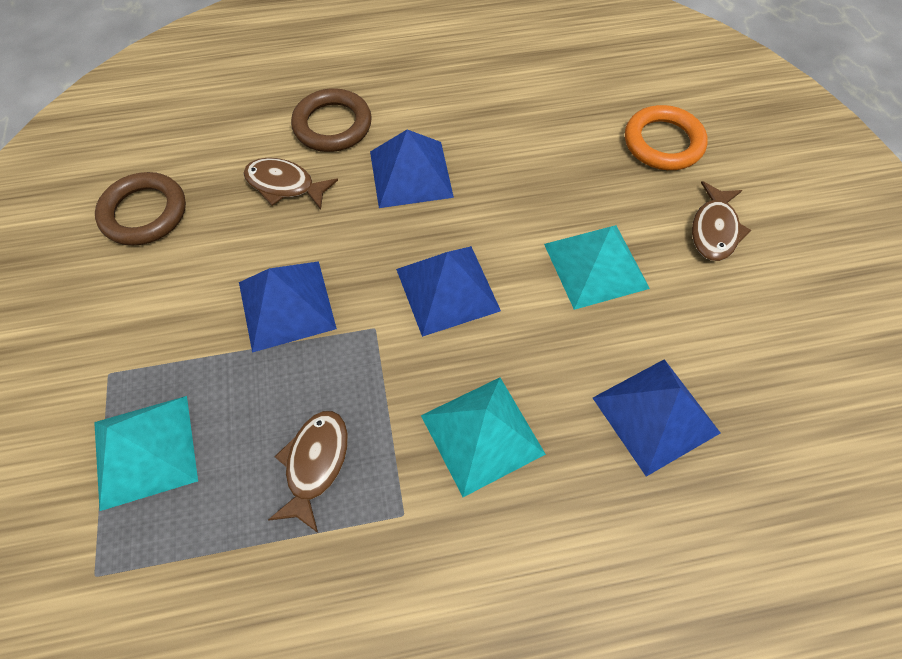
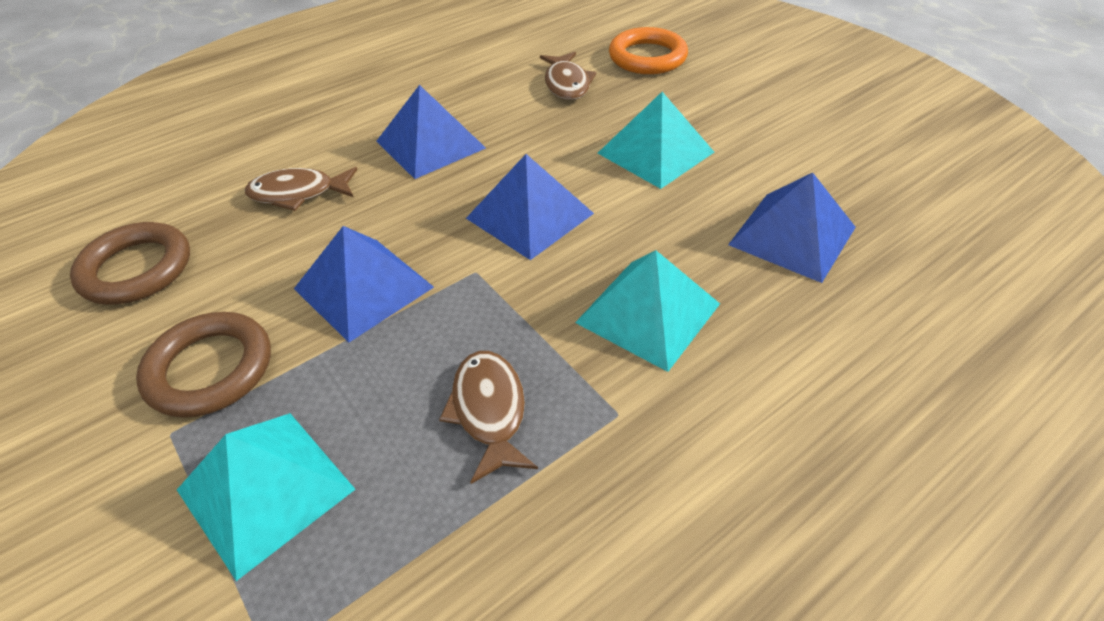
camera: 25 degrees left, 15 degrees down
brown ring [291,88,372,152] -> brown ring moved to [136,312,271,418]
brown fish [692,181,751,261] -> brown fish moved to [540,52,596,100]

